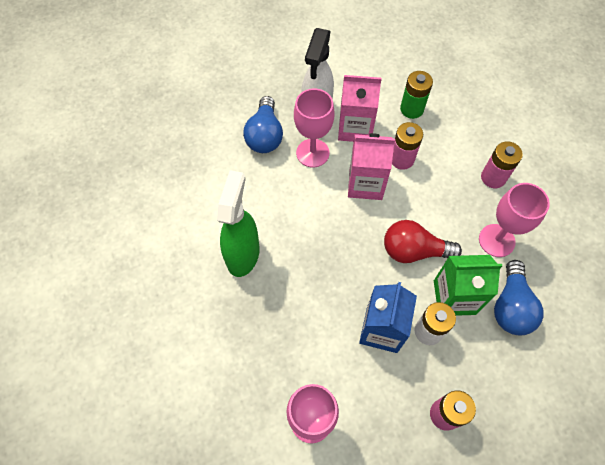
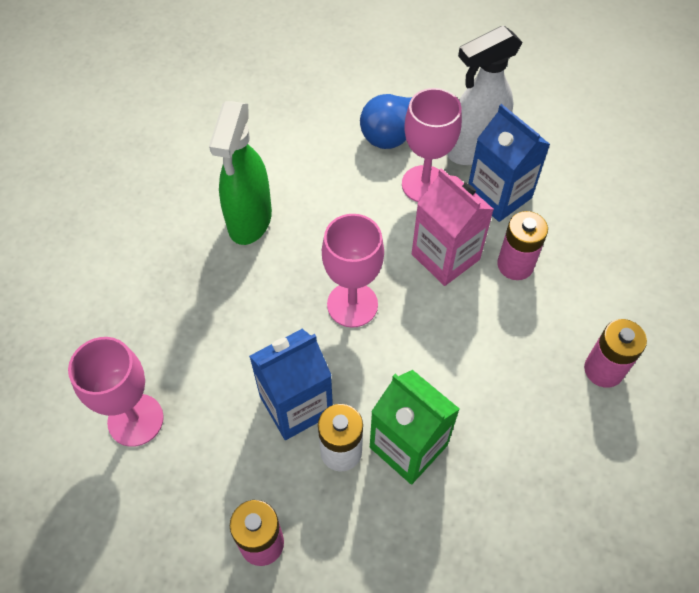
camera: 45 degrees right, 5 degrees down
green spray bottle [217,170,260,277] -> green spray bottle turned 135 degrees clockwise [209,101,272,245]
pink carton [338,75,382,142] -> blue carton [468,104,550,222]
red light bulb [384,220,462,263] -> none
green battery [400,71,433,119] -> none
pink goblet [479,183,550,257] -> pink goblet moved to [322,214,384,327]
blue light bulb [494,260,544,335] -> none

